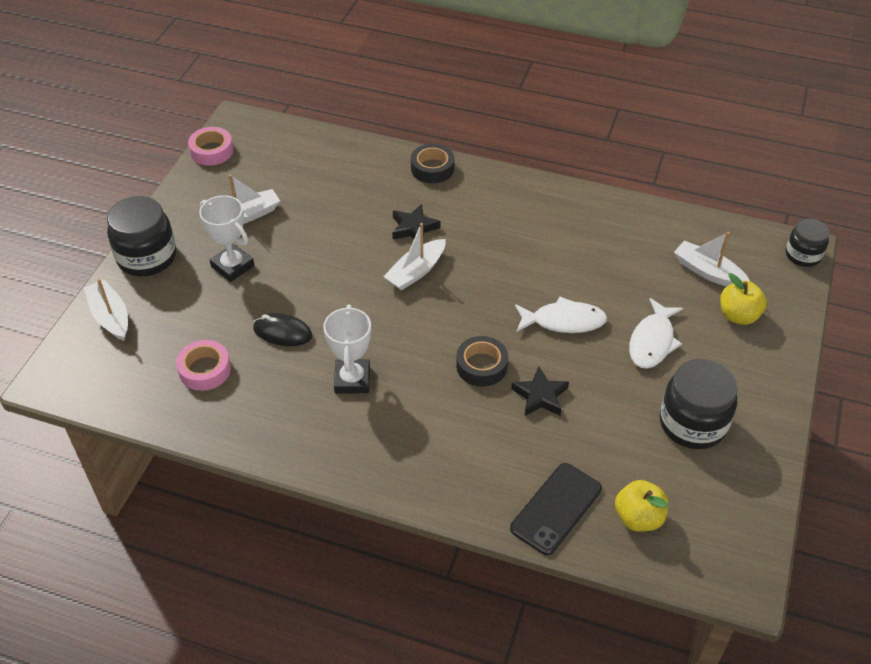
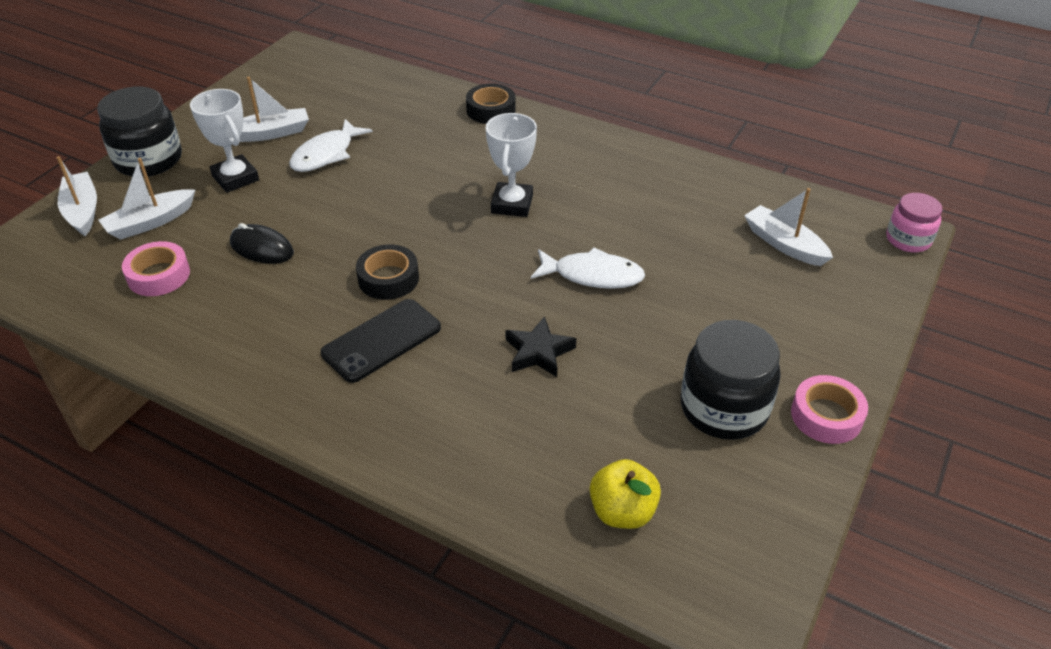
camera: 10 degrees right, 5 degrees down
pink tape [188,127,234,166] -> pink tape moved to [791,375,868,444]
white trophy [323,304,371,394] -> white trophy moved to [486,113,537,217]
white boat [383,223,446,291] -> white boat moved to [99,158,195,240]
black star [392,204,440,239] -> none
black tape [456,336,508,387] -> black tape moved to [356,244,419,300]
black phone [510,463,602,555] -> black phone moved to [321,299,441,383]
white fish [629,298,683,368] -> white fish moved to [289,119,373,172]
yellow apple [720,273,767,325] -> none
black jar [786,219,829,267] -> pink jar [886,193,942,252]

